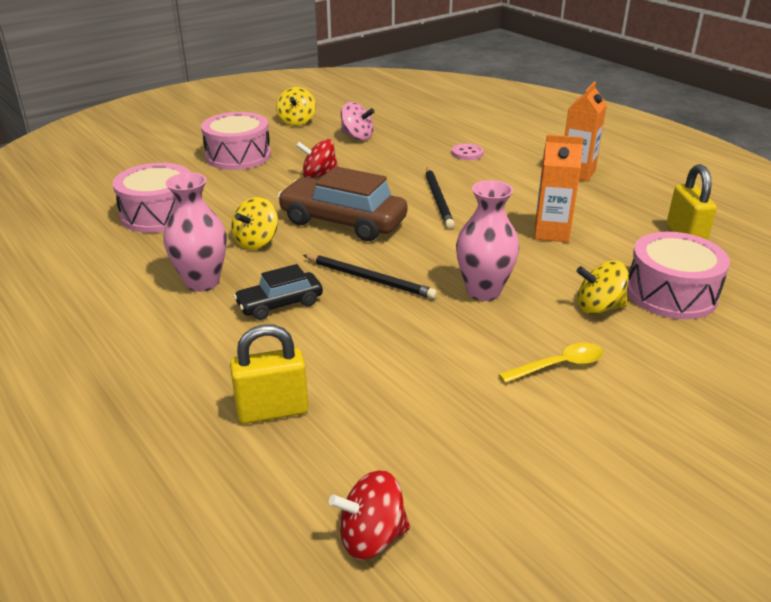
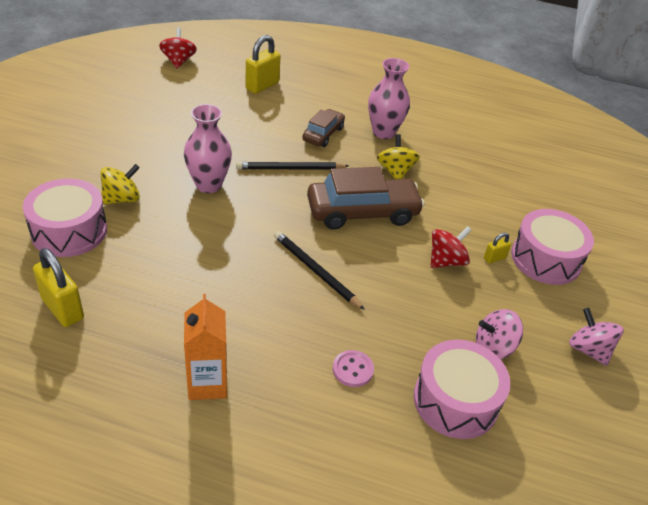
camera: 140 degrees right, 10 degrees up
pink drum [112,163,191,233] -> pink drum moved to [414,339,510,439]
black car [233,264,323,320] -> brown car [302,109,345,147]
yellow spinning top [276,87,316,126] -> pink spinning top [569,308,624,366]
red spinning top [329,470,410,560] -> red spinning top turned 45 degrees counterclockwise [159,28,197,69]
yellow spoon [499,343,603,383] -> none
orange carton [534,135,584,242] -> none
none -> yellow padlock [484,233,511,263]

